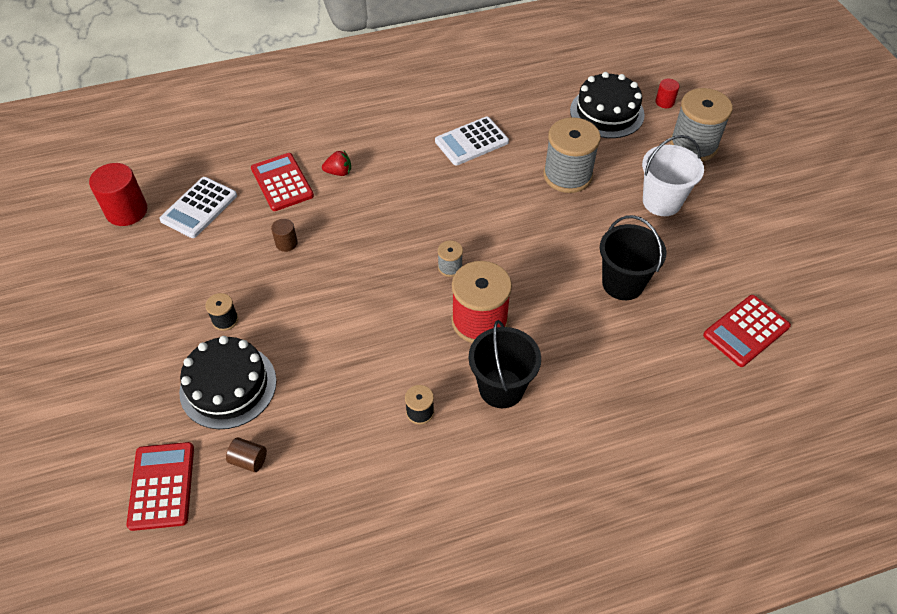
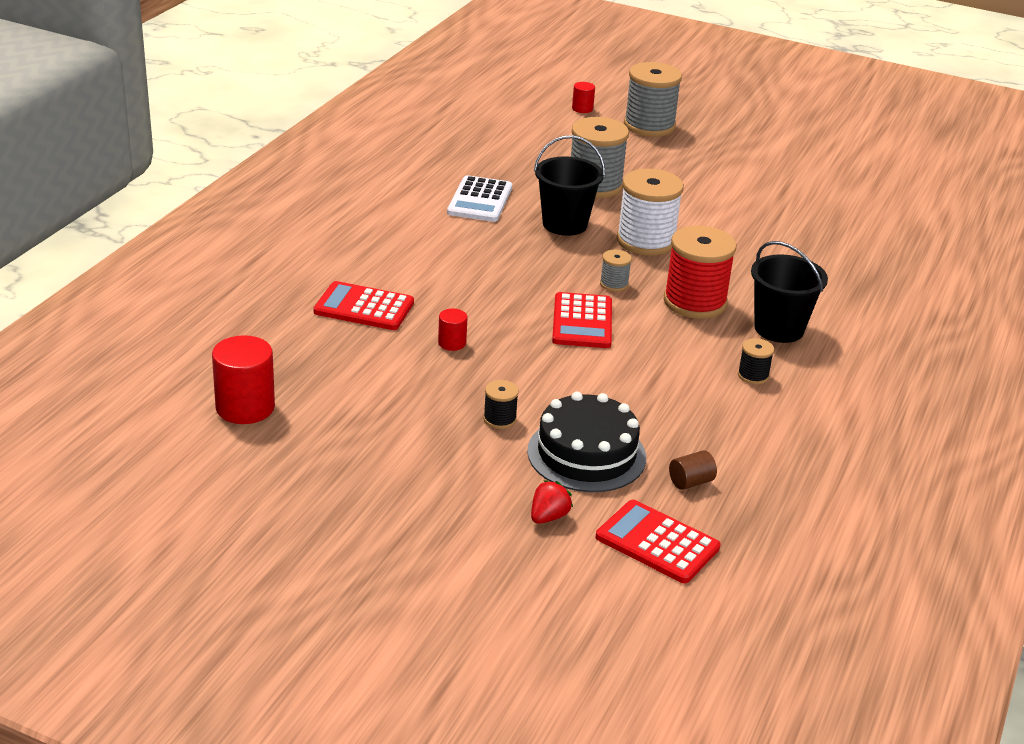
camera: 50 degrees left, 20 degrees down
white calculator [159,177,237,238] -> none
brown cylinder [271,219,298,252] -> red cylinder [438,308,468,351]
red strawberry [322,151,351,176] -> red strawberry moved to [531,480,573,524]
black cake [570,72,645,138] -> none
black bucket [600,215,667,300] -> black bucket moved to [534,135,605,236]
white bucket [642,135,704,216] -> none
red calculator [703,295,791,367] -> red calculator moved to [552,292,612,348]
none -> white spool [617,169,684,256]

